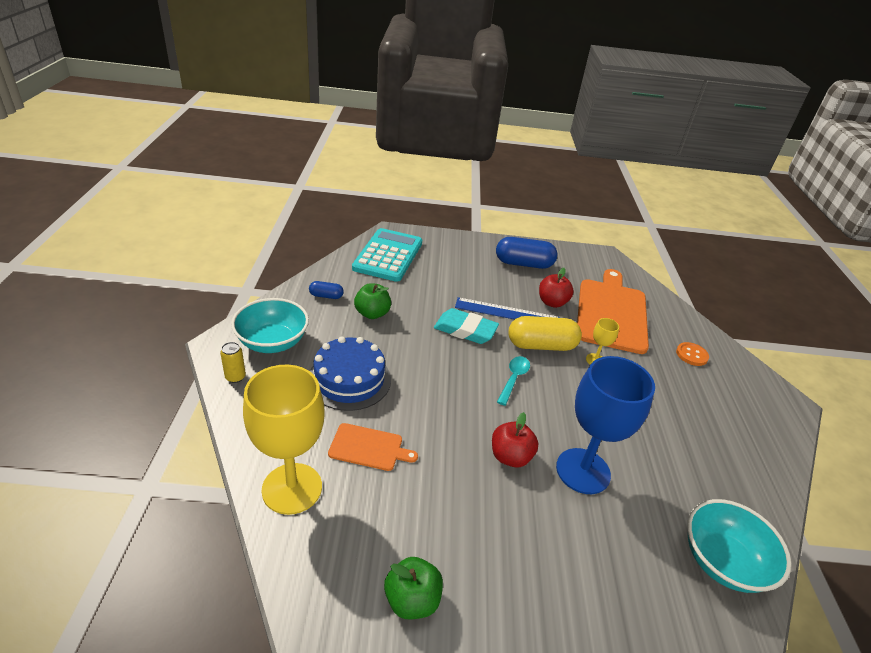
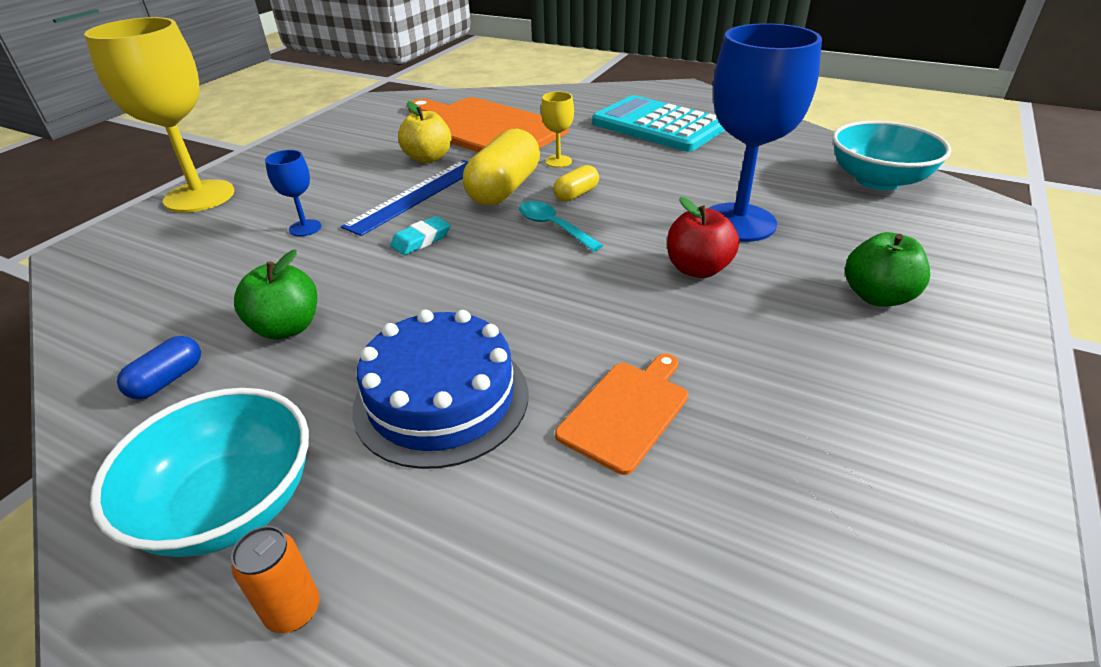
camera: 60 degrees left, 0 degrees up
yellow can [220,342,246,383] -> orange can [231,526,320,633]
yellow goblet [243,365,324,515] -> yellow goblet moved to [84,17,234,213]
turquoise calculator [352,228,422,282] -> turquoise calculator moved to [592,95,725,152]
green apple [384,557,443,619] -> green apple moved to [845,232,930,307]
turquoise eraser [434,308,499,344] -> turquoise eraser [390,216,450,255], size x0.56
blue capsule [496,237,557,269] -> none
red apple [539,268,574,308] -> yellow apple [398,101,452,163]
orange button [676,342,709,366] -> none
none -> blue goblet [265,150,321,236]
none -> yellow capsule [553,165,599,202]

